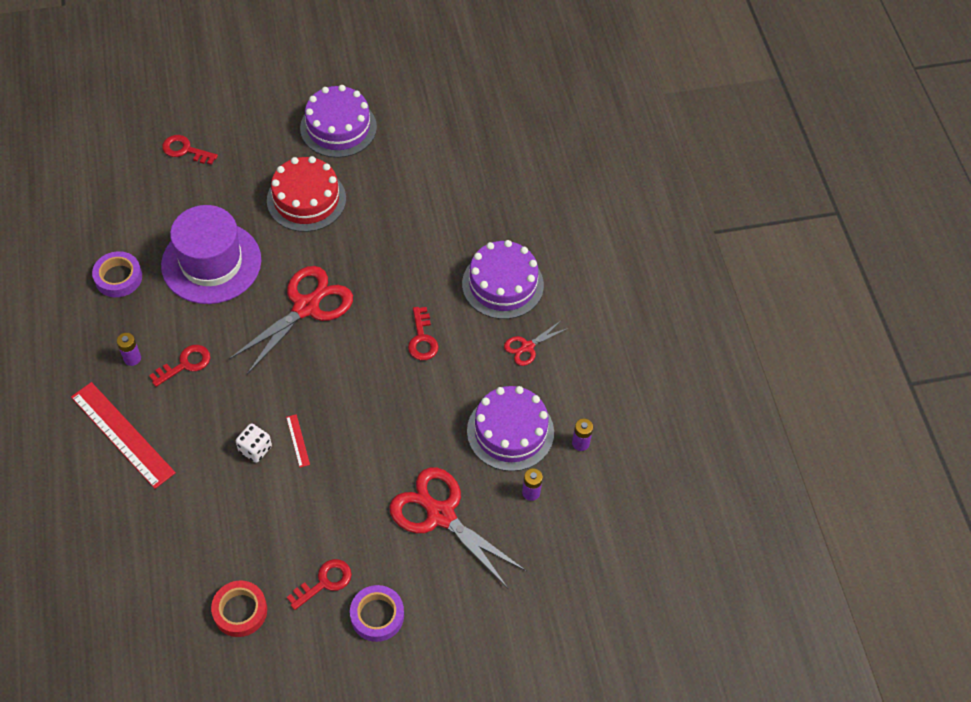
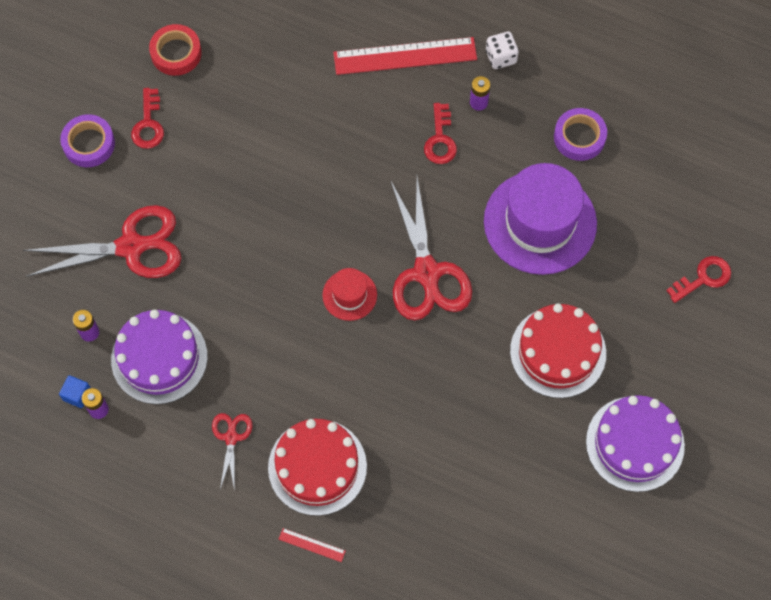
camera: 130 degrees right, 10 degrees up
white dice [236,423,272,463] -> white dice moved to [486,31,519,69]
red ruler [286,414,310,468] -> red ruler moved to [279,528,346,562]
red key [408,307,439,360] -> none
purple cake [462,240,544,319] -> red cake [268,419,367,516]
none -> blue cube [59,375,91,408]
none -> red hat [322,268,377,321]

